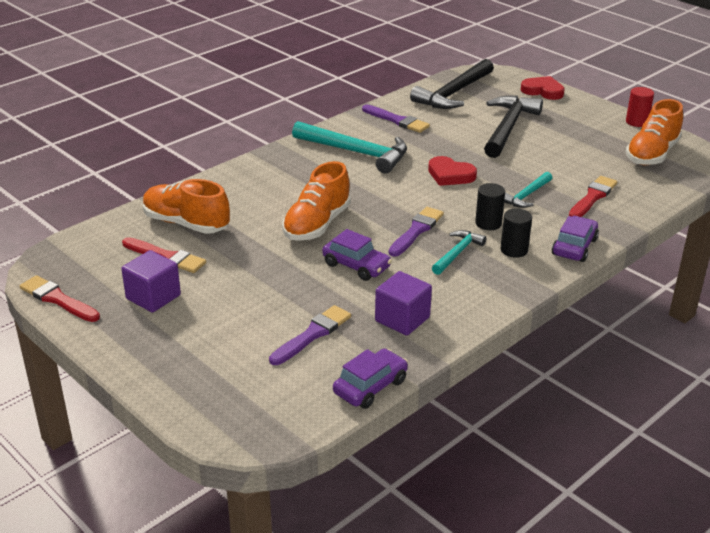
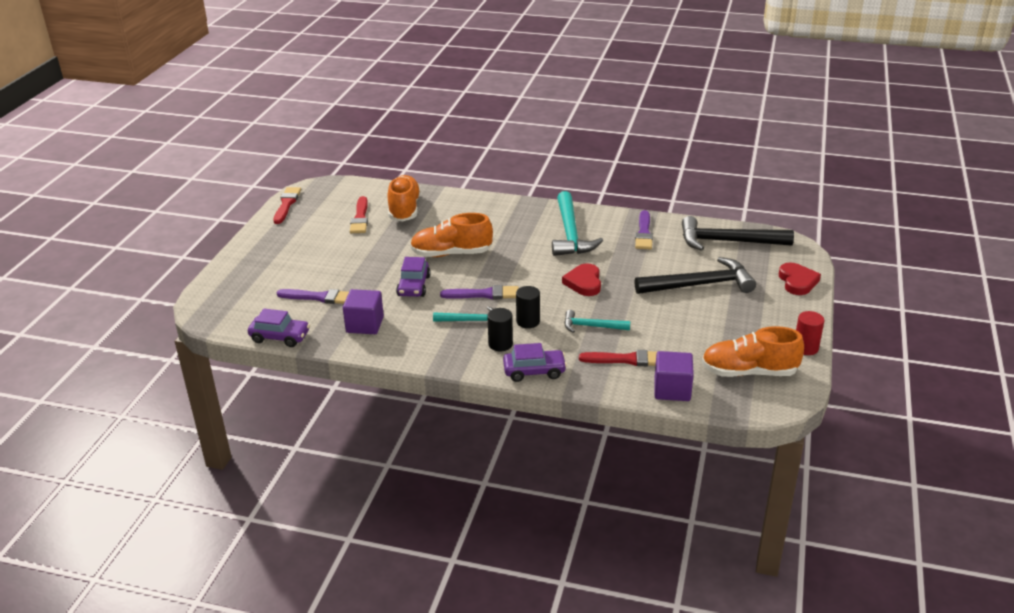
camera: 60 degrees right, 0 degrees up
purple cube [121,250,181,313] -> purple cube moved to [655,351,694,401]

